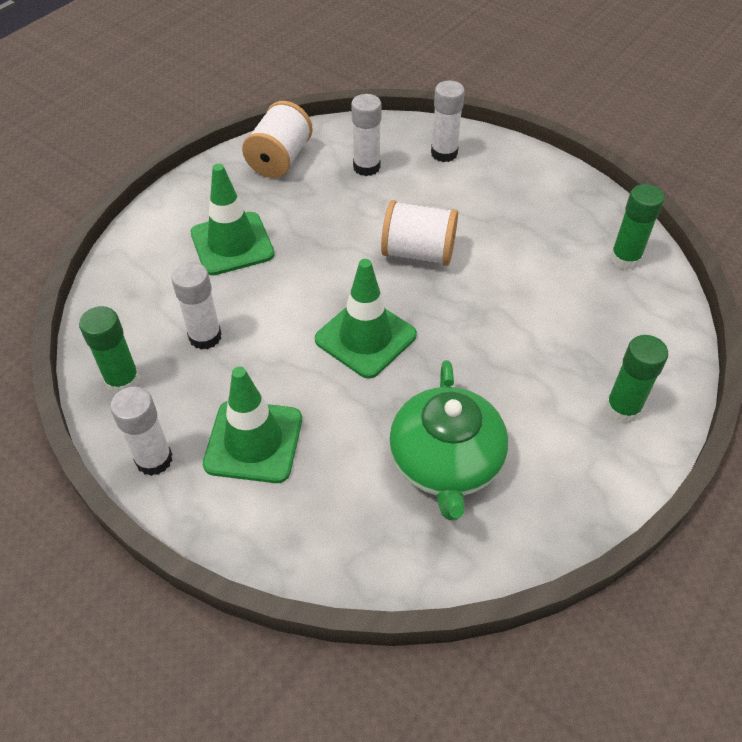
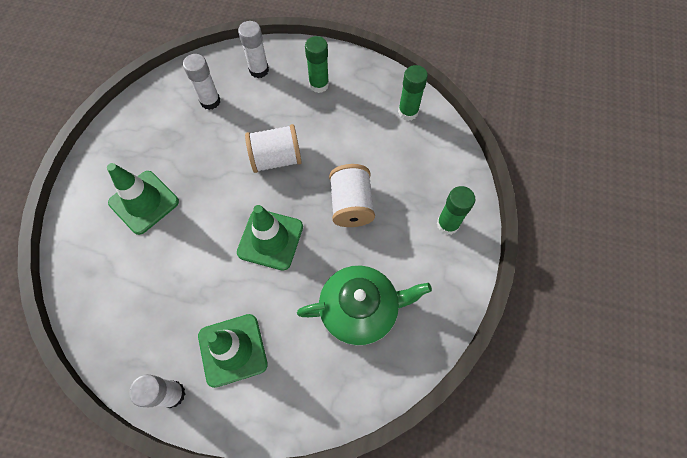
camera: 25 degrees left, 15 degrees up
green glue stick [79,306,140,393] -> green glue stick moved to [305,36,329,93]
white glue stick [171,262,222,350] -> none
white spool [242,101,313,178] -> white spool moved to [329,164,375,227]
green teapot [389,360,508,520] -> green teapot turned 75 degrees counterclockwise [297,266,432,345]

